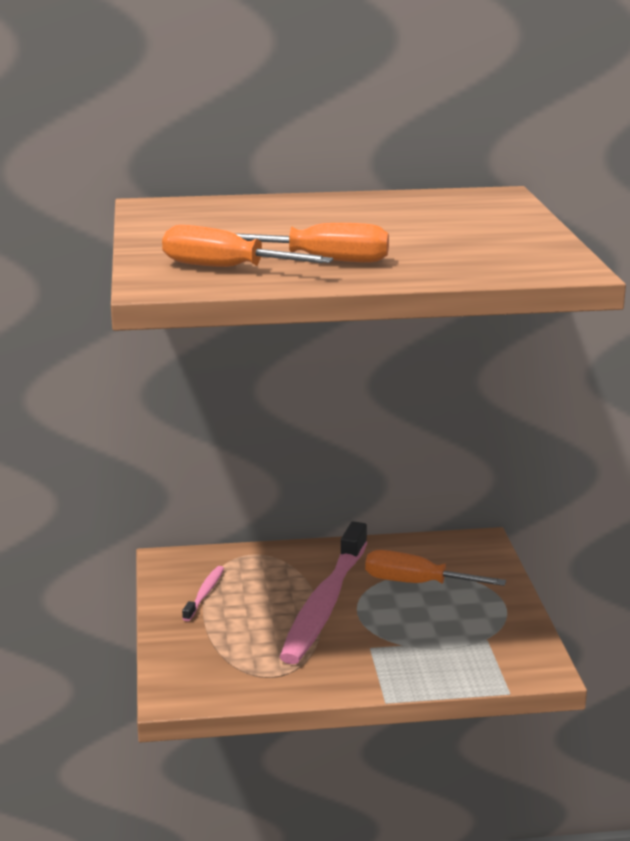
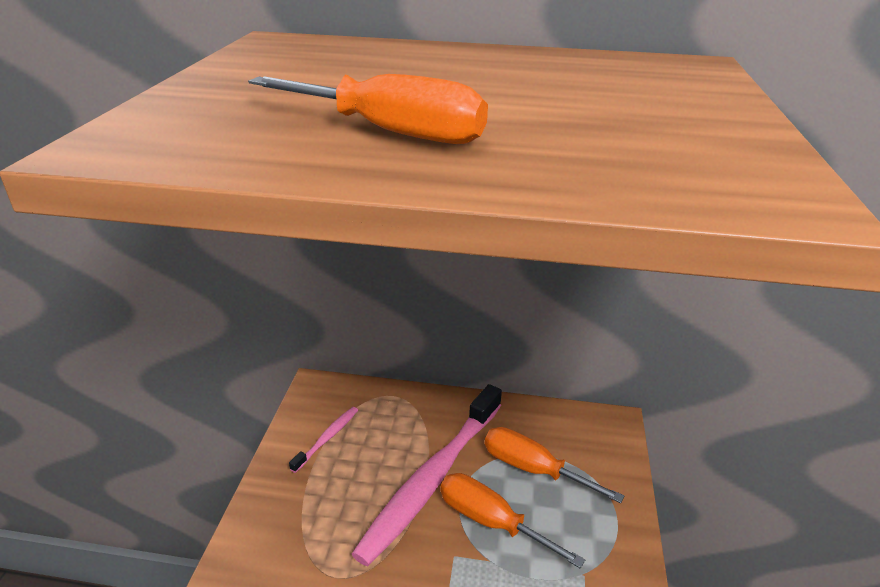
camera: 15 degrees right, 10 degrees up
orange screwdriver [162,225,333,267] -> orange screwdriver moved to [440,473,585,568]

